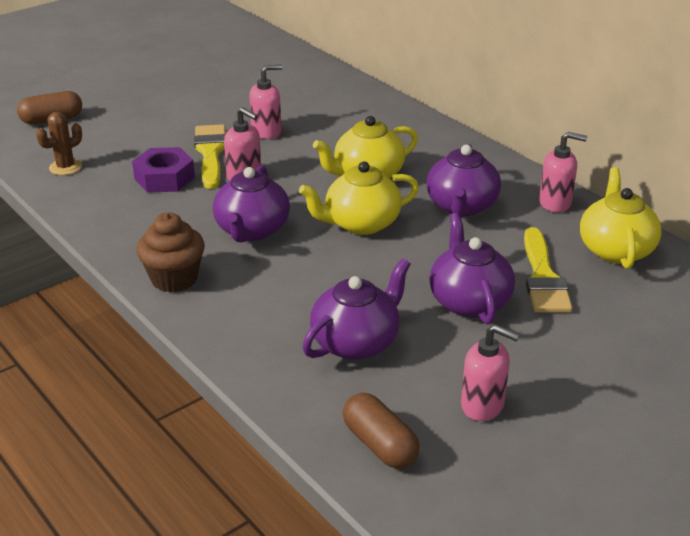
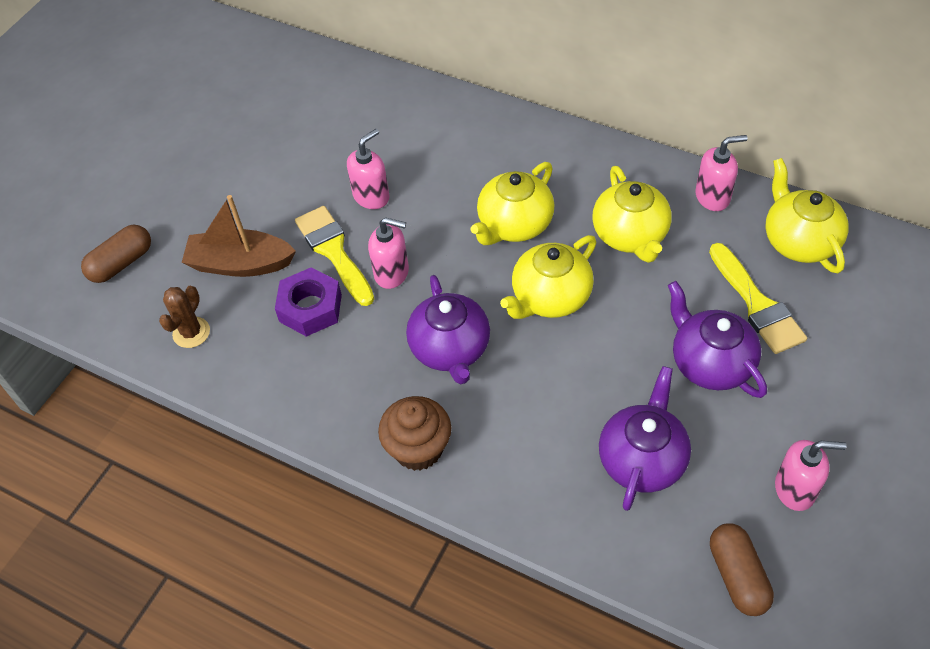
camera: 20 degrees left, 20 degrees up
brown capsule [343,393,420,469] -> brown capsule turned 45 degrees clockwise [710,523,774,616]
purple teapot [427,144,501,217] -> yellow teapot [592,166,672,263]
none -> brown boat [182,195,296,277]

